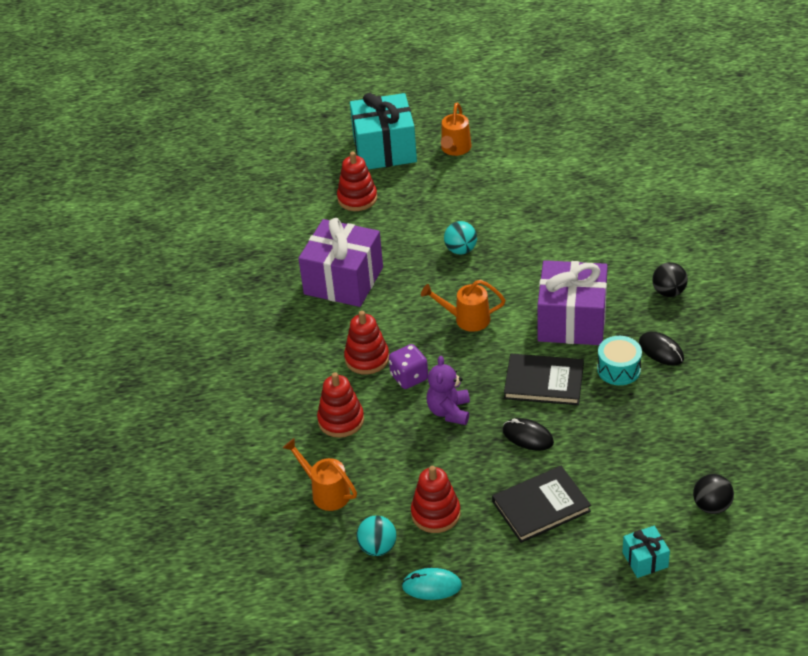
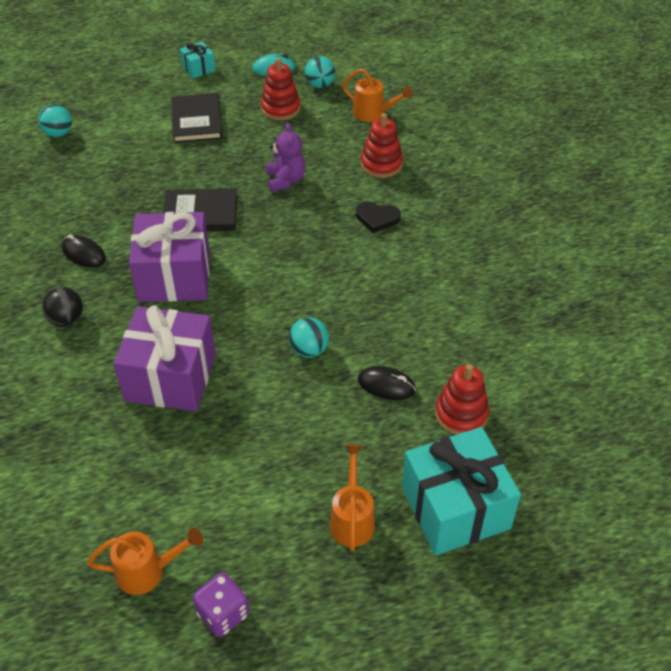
camera: 165 degrees right, 5 degrees up
purple gift [298,218,383,307] -> purple gift moved to [113,305,216,411]
red stacking toy [344,311,389,375] -> black heart [356,202,400,233]
purple dice [389,344,428,389] -> purple dice moved to [193,572,249,637]
orange watering can [421,280,505,332] -> orange watering can moved to [87,528,203,595]
black book [492,466,591,543] -> black book turned 60 degrees counterclockwise [171,93,223,143]
black mouse [502,418,554,451] -> black mouse moved to [358,366,416,400]
turquoise drum [597,336,642,385] -> none
turquoise gift [622,526,670,578] -> turquoise gift moved to [180,41,216,79]
black ball [693,474,734,514] -> turquoise ball [38,104,72,137]

